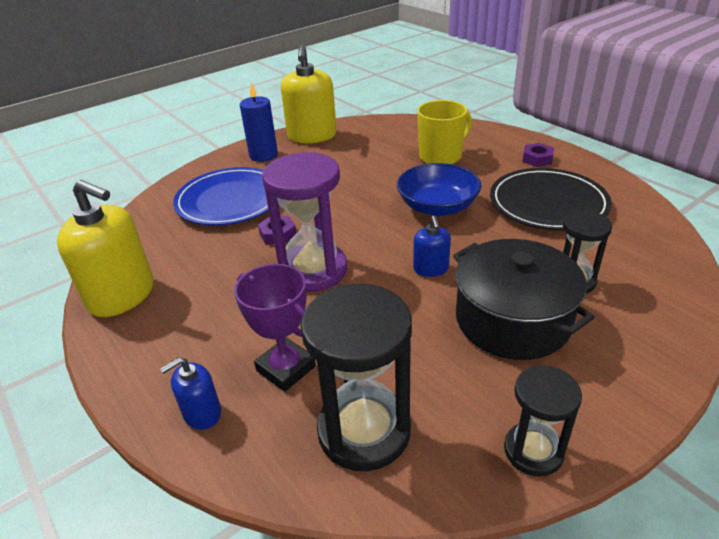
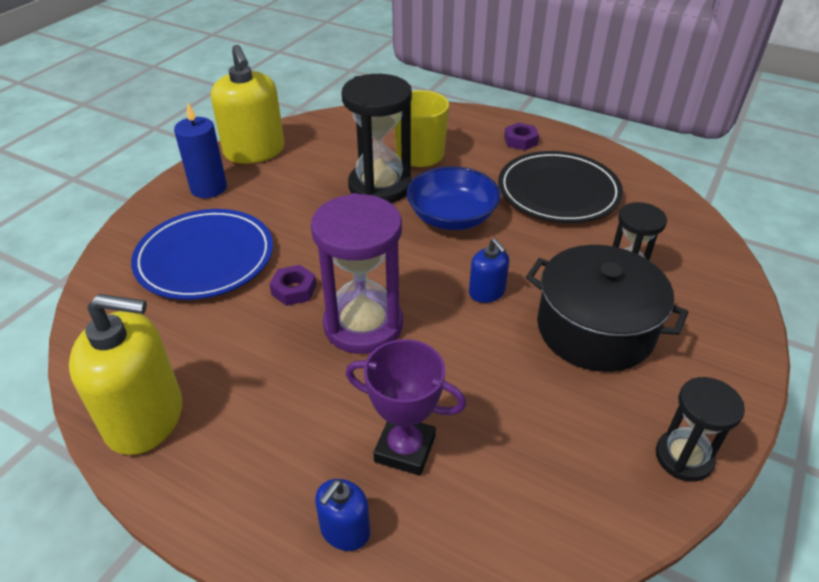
camera: 25 degrees left, 5 degrees up
black hourglass [301,284,412,471] -> black hourglass moved to [342,74,412,203]

